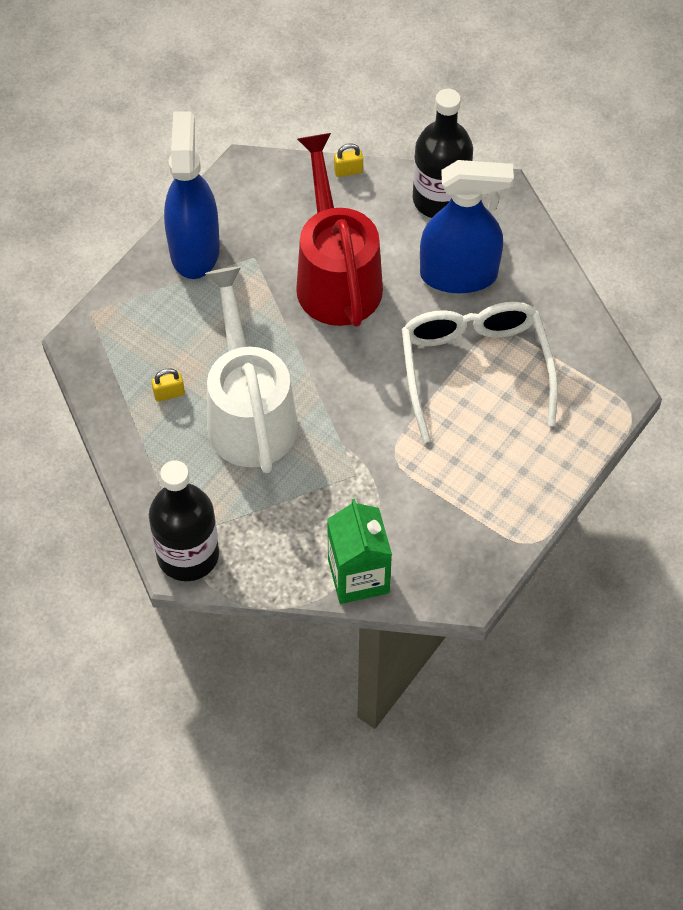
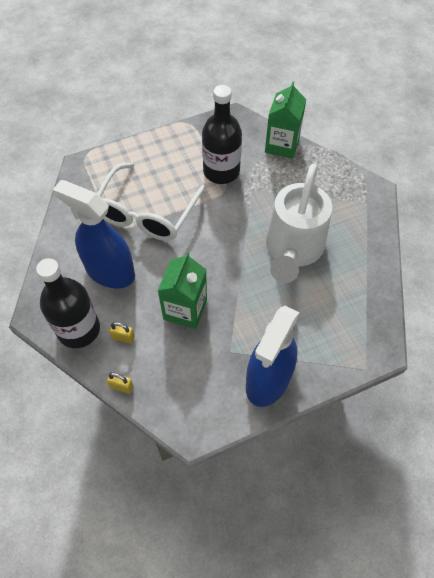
camera: 150 degrees left, 0 degrees up
black bottle [149,460,219,581] -> black bottle moved to [202,85,242,184]
yellow padlock [151,368,185,402] -> yellow padlock moved to [109,322,135,344]
red watering can [296,133,383,327] -> green carton [158,252,207,329]

